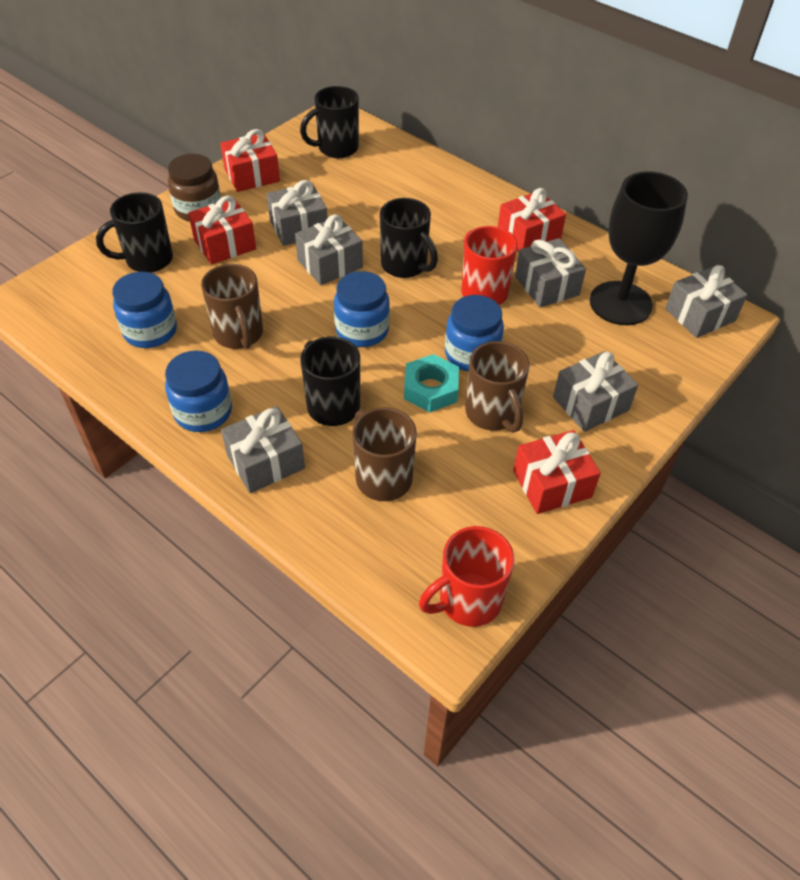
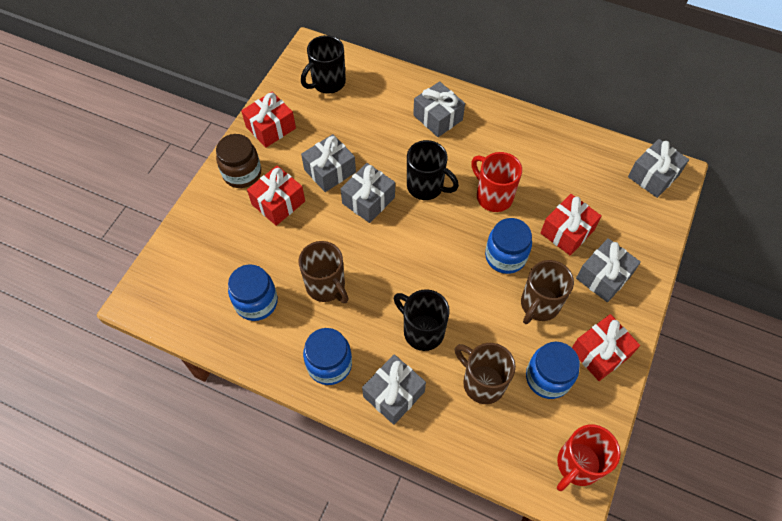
camera: 15 degrees left, 10 degrees up
black mug [96,192,173,273] -> none
blue jar [334,271,390,347] -> blue jar moved to [526,342,580,399]
turquoise nut [404,354,459,412] -> none
brown mug [465,341,530,433] -> brown mug turned 75 degrees clockwise [521,260,574,324]
red gift [498,188,566,253] -> red gift moved to [541,194,602,255]
grey gift [515,238,586,308] -> grey gift moved to [413,81,465,137]
black goblet [590,171,688,325] -> none

